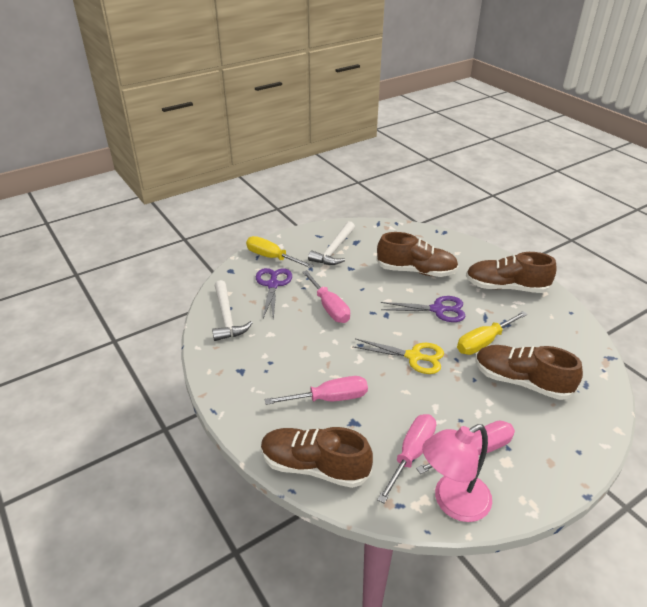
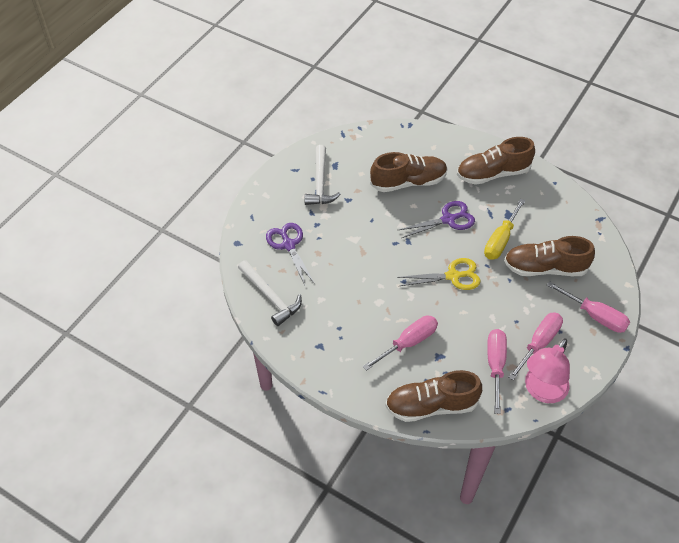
camera: 25 degrees left, 15 degrees up
yellow screwdriver [246,236,314,268] -> none
pink screwdriver [302,270,350,323] -> pink screwdriver moved to [547,281,630,333]

